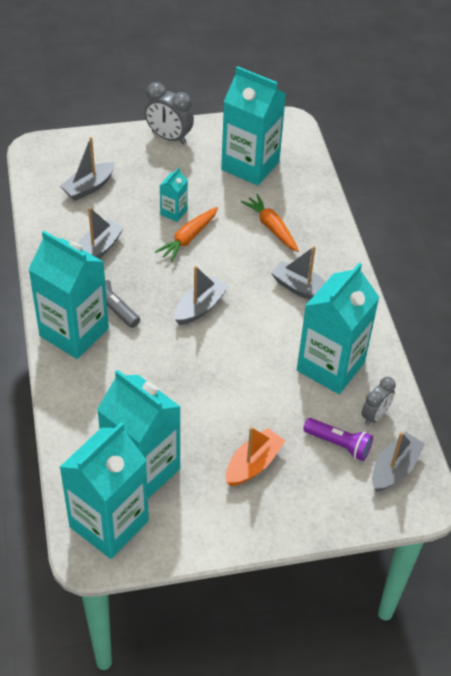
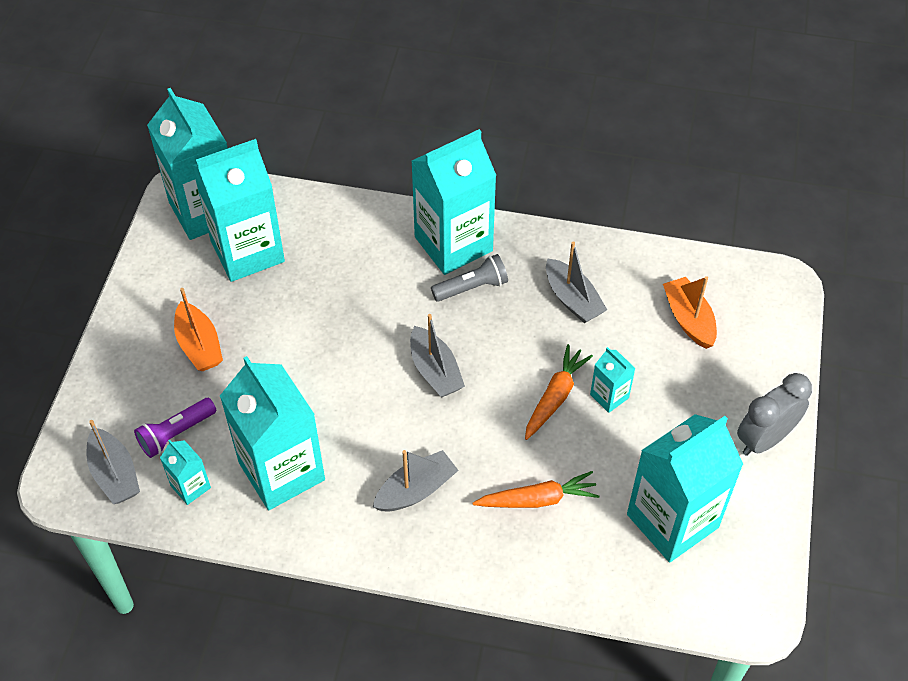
camera: 115 degrees right, 5 degrees up
grey boat [60,137,115,201] -> orange boat [663,276,717,349]
orange carrot [155,207,218,262] -> orange carrot turned 60 degrees clockwise [525,344,593,440]
grey clock [361,377,396,426] -> turquoise carton [160,440,211,505]

